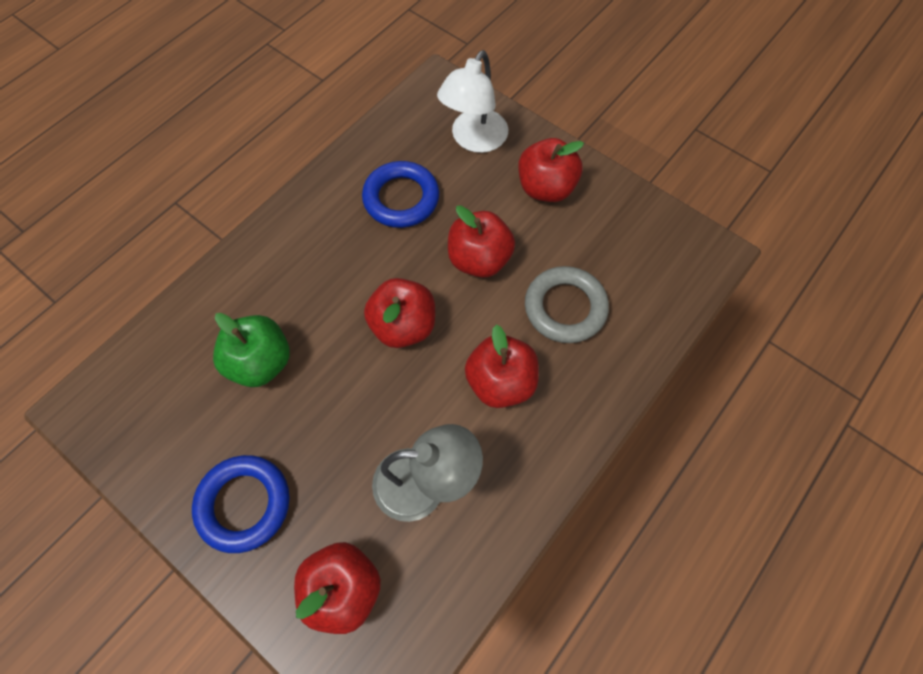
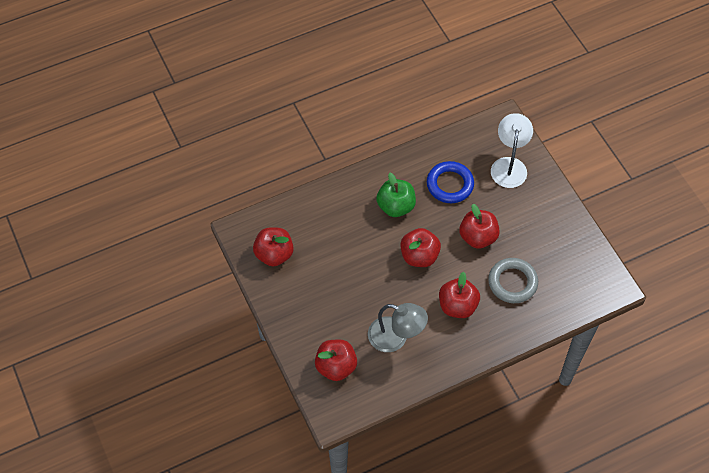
camera: 25 degrees right, 5 degrees down
blue ring [192,455,290,553] -> none
green apple [213,313,290,387] -> green apple moved to [376,173,416,217]
white lamp [437,50,508,153] -> white lamp turned 135 degrees clockwise [491,113,533,188]
red apple [518,138,584,202] -> red apple moved to [253,227,294,266]

